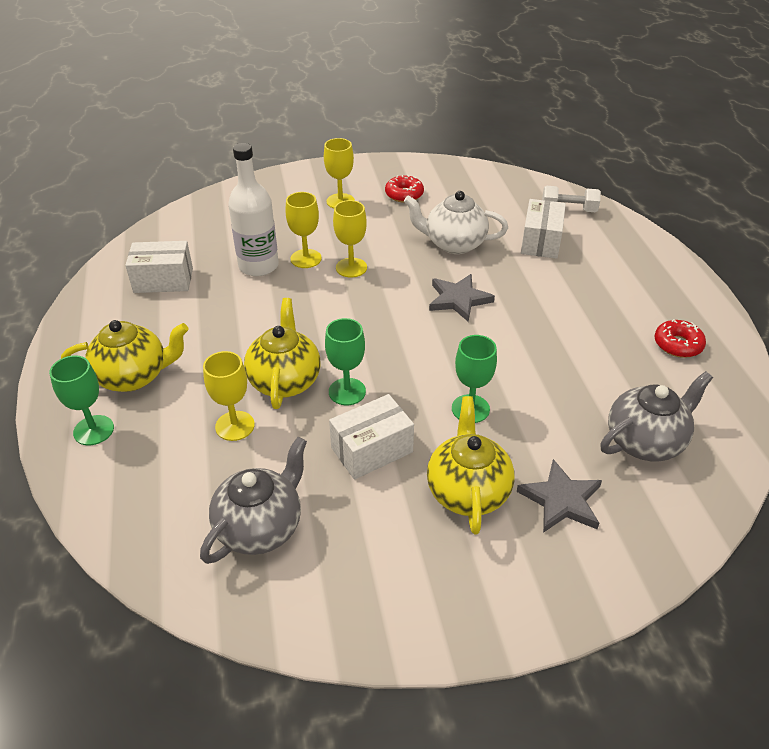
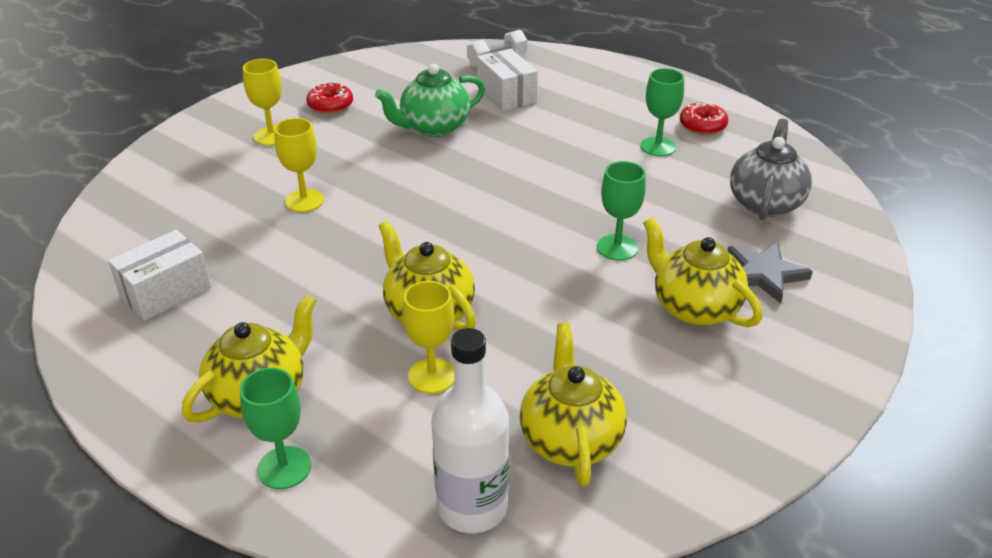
camera: 40 degrees left, 5 degrees down
grey teapot [200,437,307,564] -> yellow teapot [520,323,627,487]
white bottle [228,143,279,276] -> white bottle moved to [431,328,509,533]
green goblet [325,318,366,405] -> green goblet moved to [640,68,684,156]
white box [329,394,414,480] -> none
yellow goblet [333,200,367,277] -> none
white teapot [404,191,508,254] -> green teapot [375,64,485,137]
grey star [429,274,495,322] -> none

